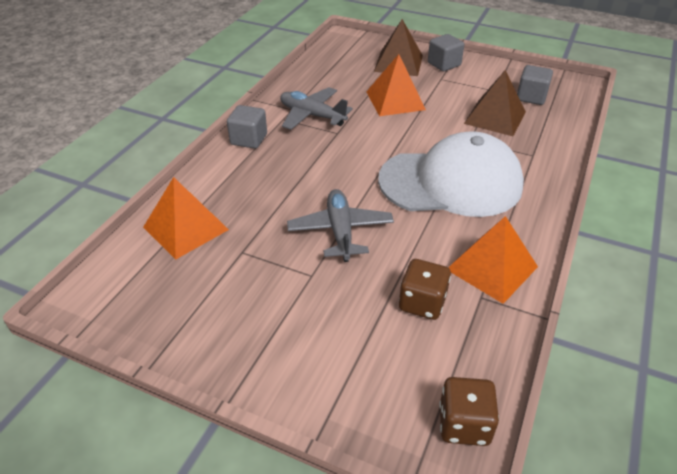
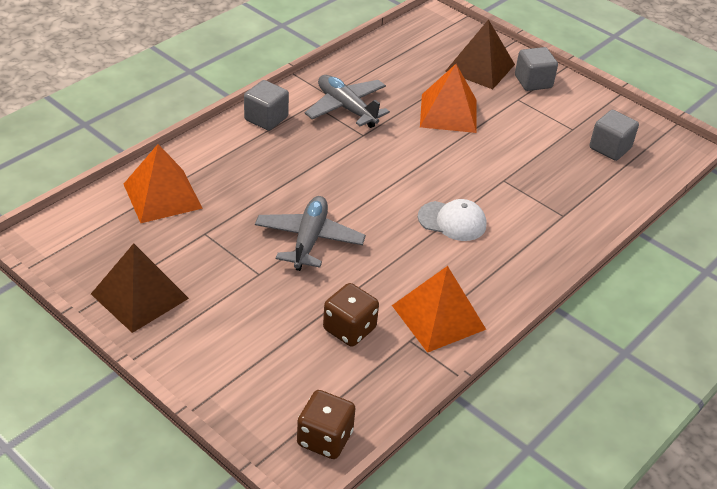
camera: 15 degrees right, 0 degrees up
white cap [378,131,524,217] -> white cap [418,199,487,241], size x0.44
brown pyramid [464,70,526,136] -> brown pyramid moved to [91,243,189,333]

